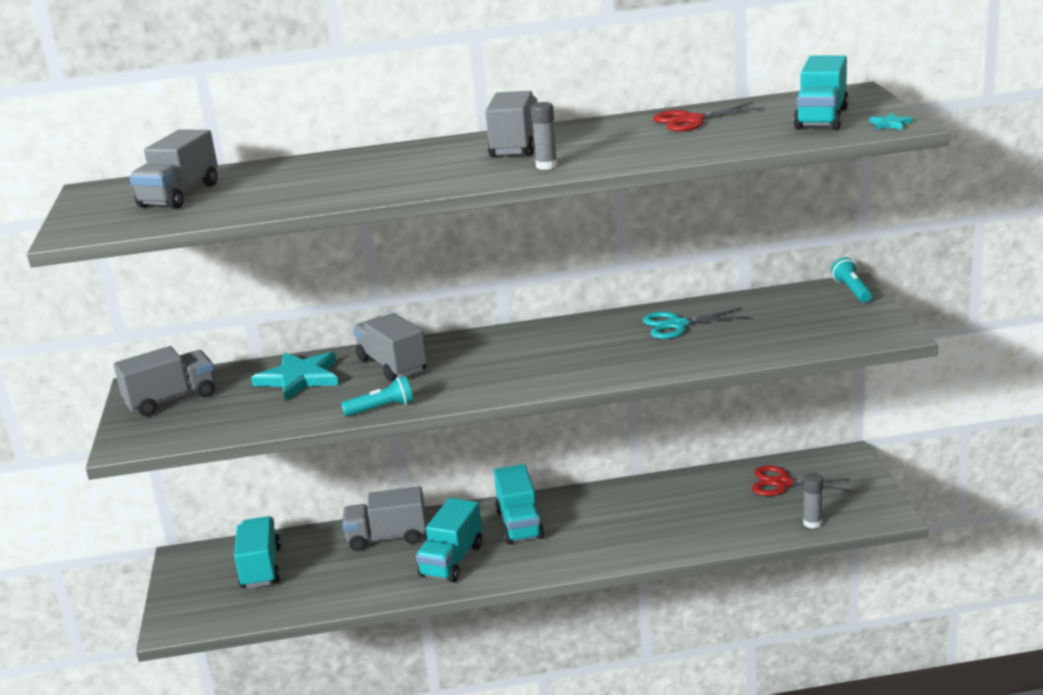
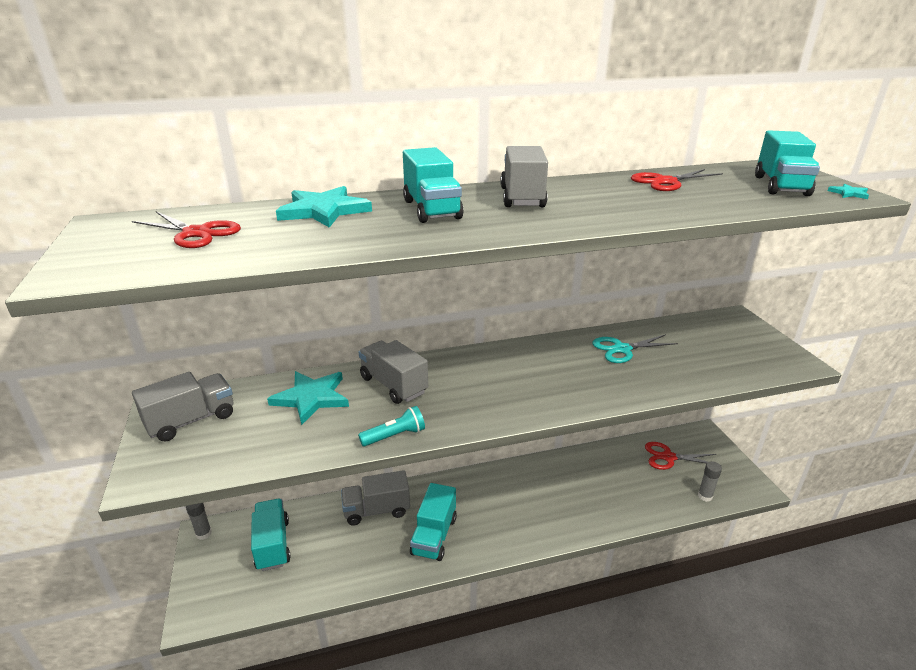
camera: 10 degrees left, 5 degrees up
grey truck [129,129,218,209] -> red scissors [132,212,241,248]
turquoise truck [494,464,544,545] -> turquoise truck moved to [403,147,464,223]
grey glue stick [530,102,558,170] -> grey glue stick moved to [186,503,212,540]
turquoise flashlight [831,257,872,303] -> none
none -> turquoise star [276,186,372,228]

